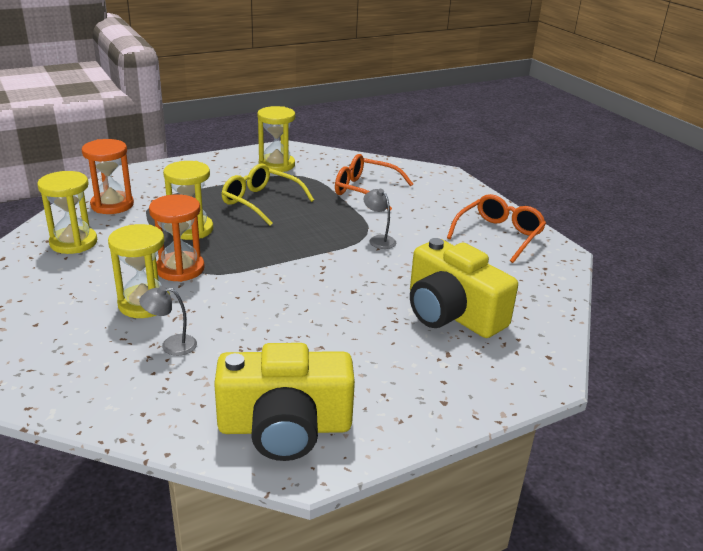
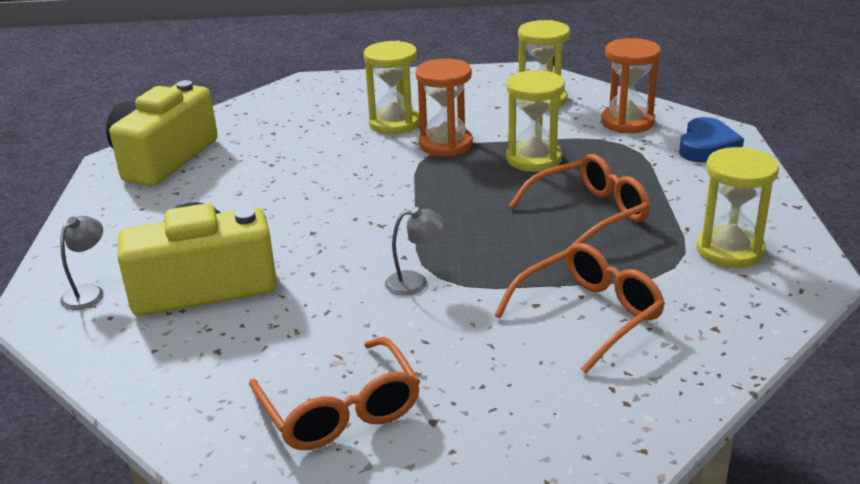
camera: 120 degrees right, 0 degrees up
grey lamp [139,286,197,356] -> grey lamp moved to [60,216,104,310]
yellow glasses [222,164,314,226] -> orange glasses [509,154,650,249]
none -> blue heart [679,117,744,162]

